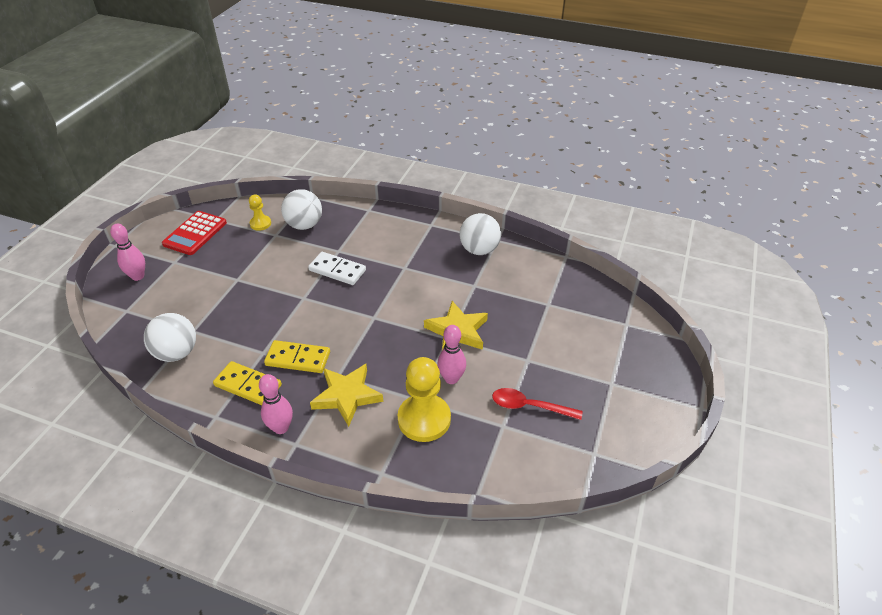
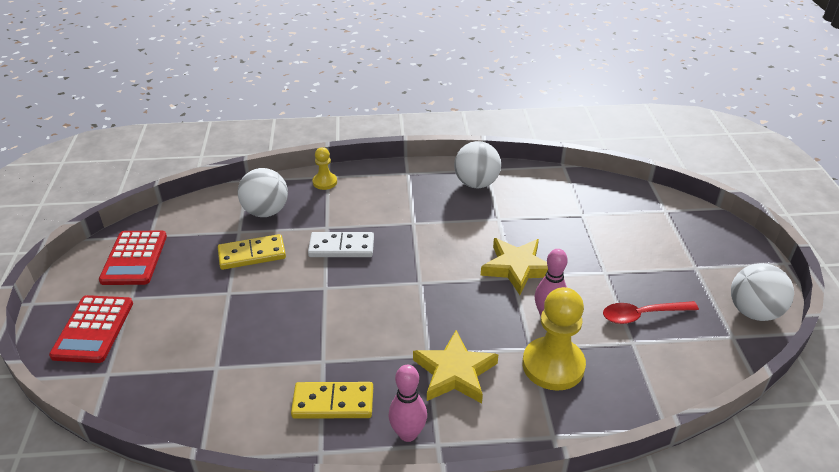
camera: 25 degrees left, 5 degrees down
pink bowling pin [110,224,145,281] -> red calculator [49,295,133,363]
white ball [144,313,196,362] -> white ball moved to [731,263,794,321]
yellow pawn [249,195,271,231] -> yellow pawn moved to [312,147,337,190]
yellow domino [264,340,330,373] -> yellow domino moved to [218,234,286,270]

